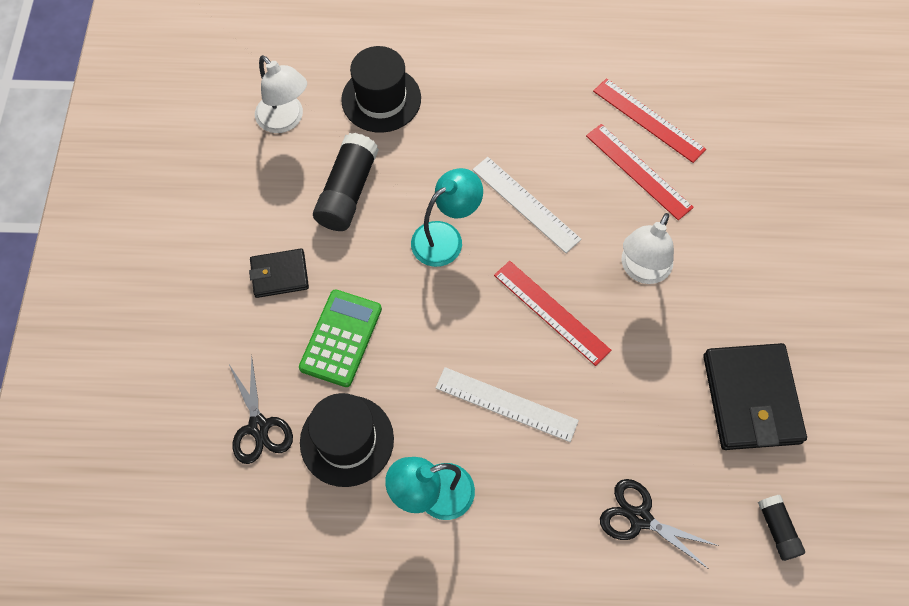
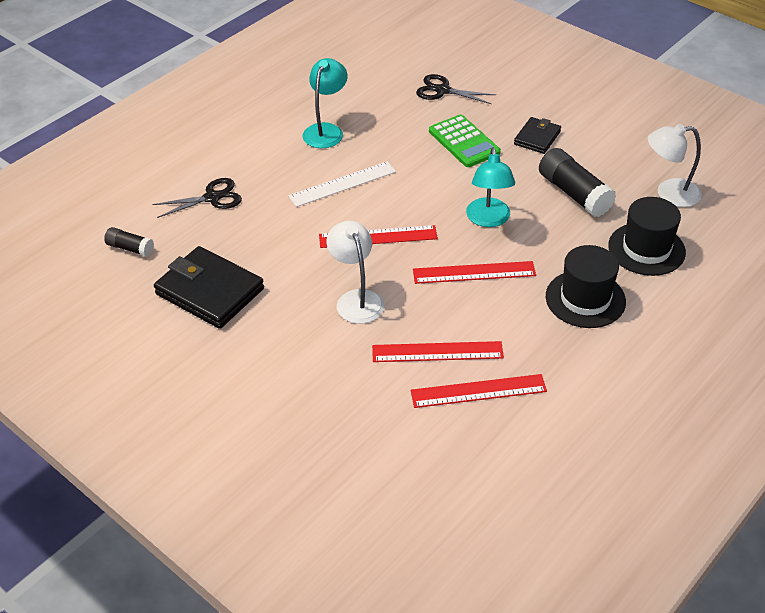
camera: 130 degrees right, 20 degrees down
black hat [300,393,394,487] -> black hat moved to [546,245,626,328]
white ruler [472,157,581,253] -> red ruler [413,261,536,284]

